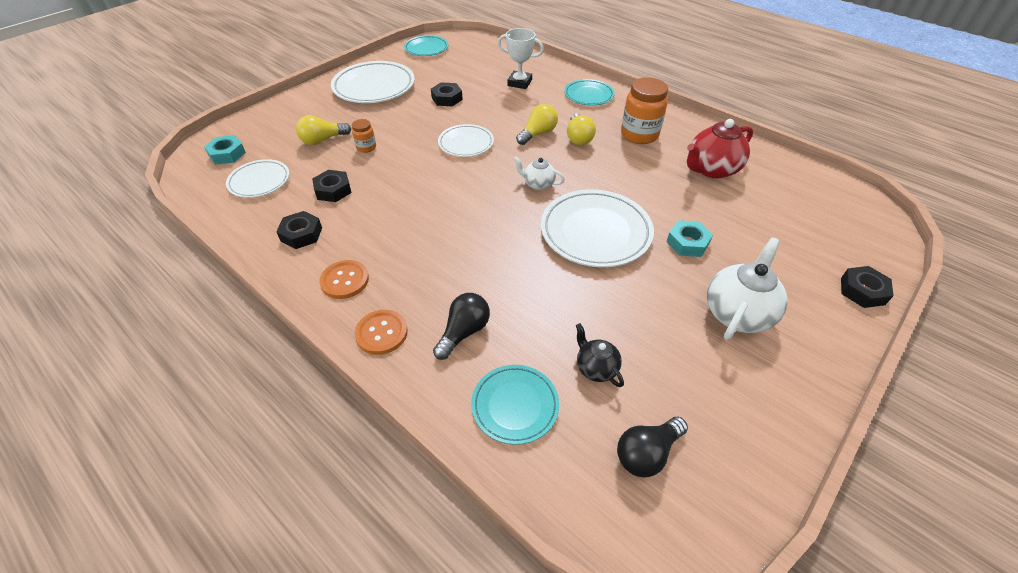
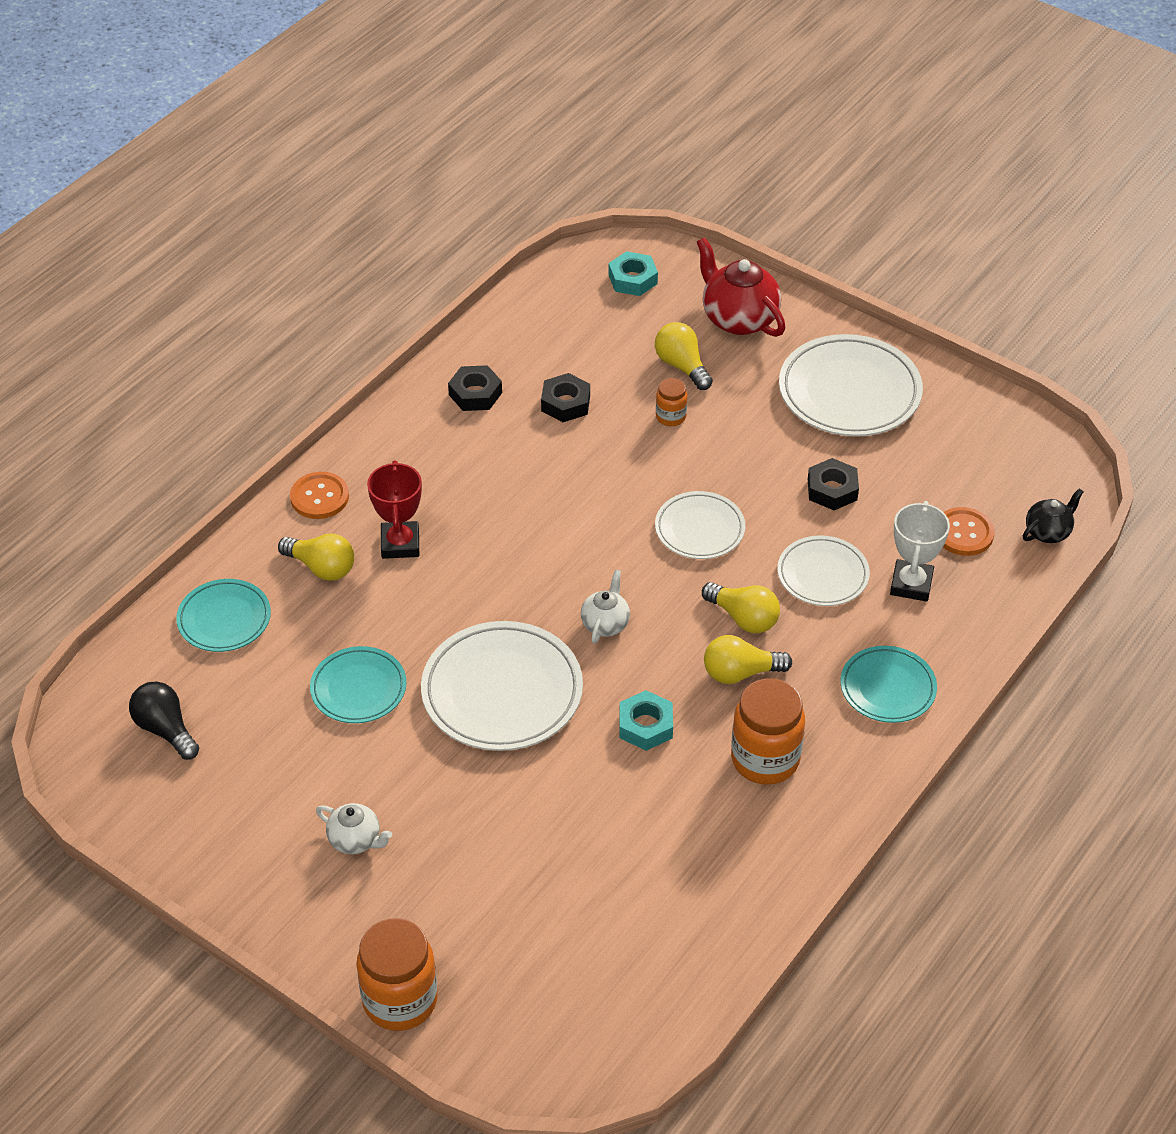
camera: 85 degrees right, 0 degrees up
white plate [226,159,289,198] -> white plate moved to [777,535,870,606]
orange button [320,260,369,299] -> orange button moved to [943,507,995,556]
turquoise plate [404,35,448,56] -> turquoise plate moved to [310,646,407,723]
black light bulb [433,293,490,360] -> yellow light bulb [278,534,354,581]
black teapot [576,323,624,387] -> black teapot moved to [1023,488,1083,543]
turquoise nut [667,220,713,257] -> turquoise nut moved to [619,690,673,751]
red teapot [687,119,753,179] -> red teapot moved to [697,237,786,337]
white teapot [707,237,788,340] -> white teapot [316,803,392,854], size x0.55
black nut [841,266,894,308] -> orange jar [356,918,438,1031]
none -> red trophy [367,460,422,559]

